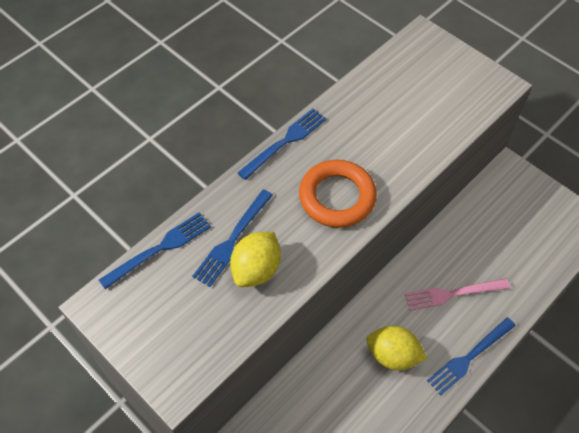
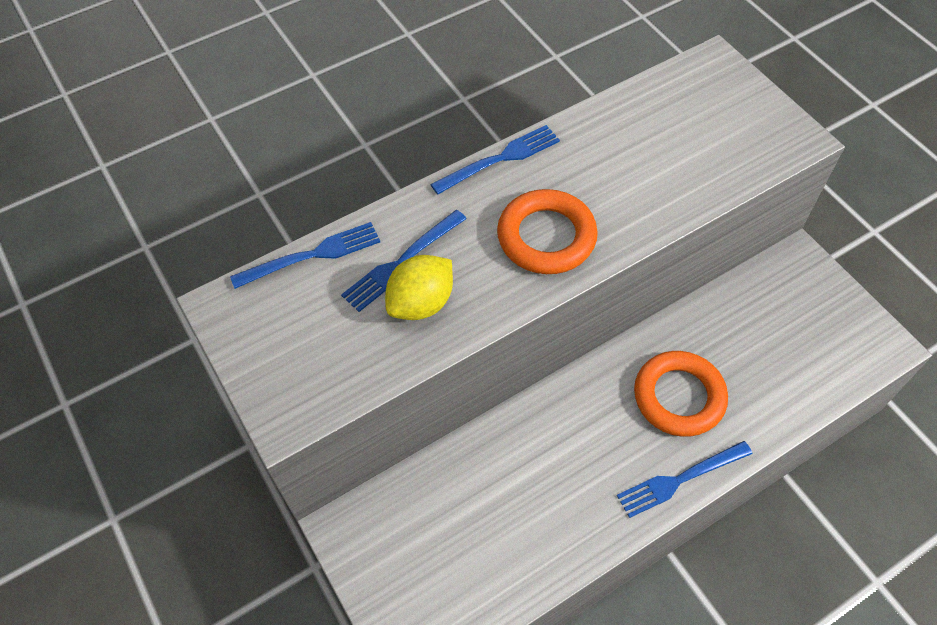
camera: 15 degrees right, 0 degrees up
yellow lemon [367,326,427,370] -> none
pink fork [405,279,510,310] -> orange ring [634,351,728,437]

